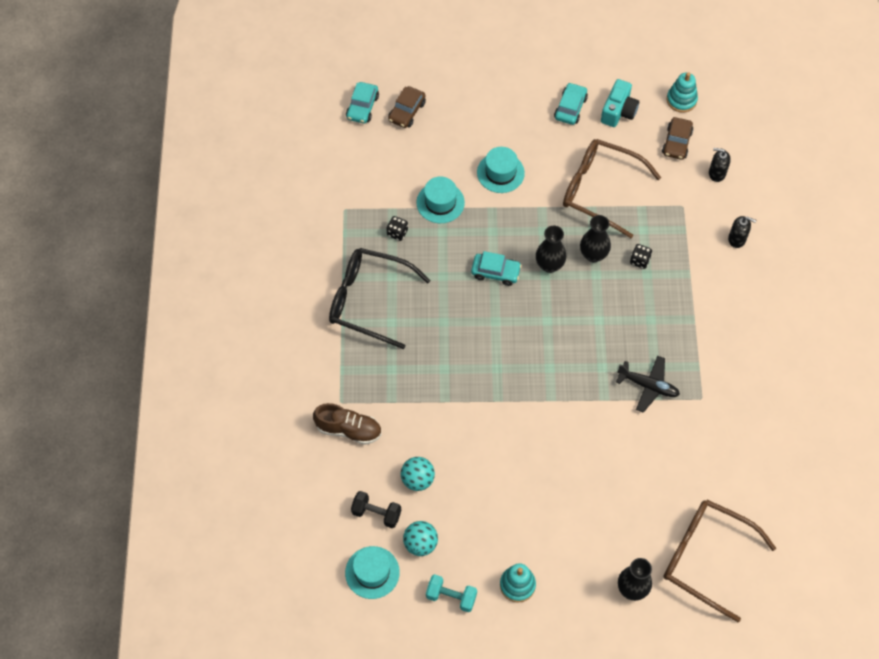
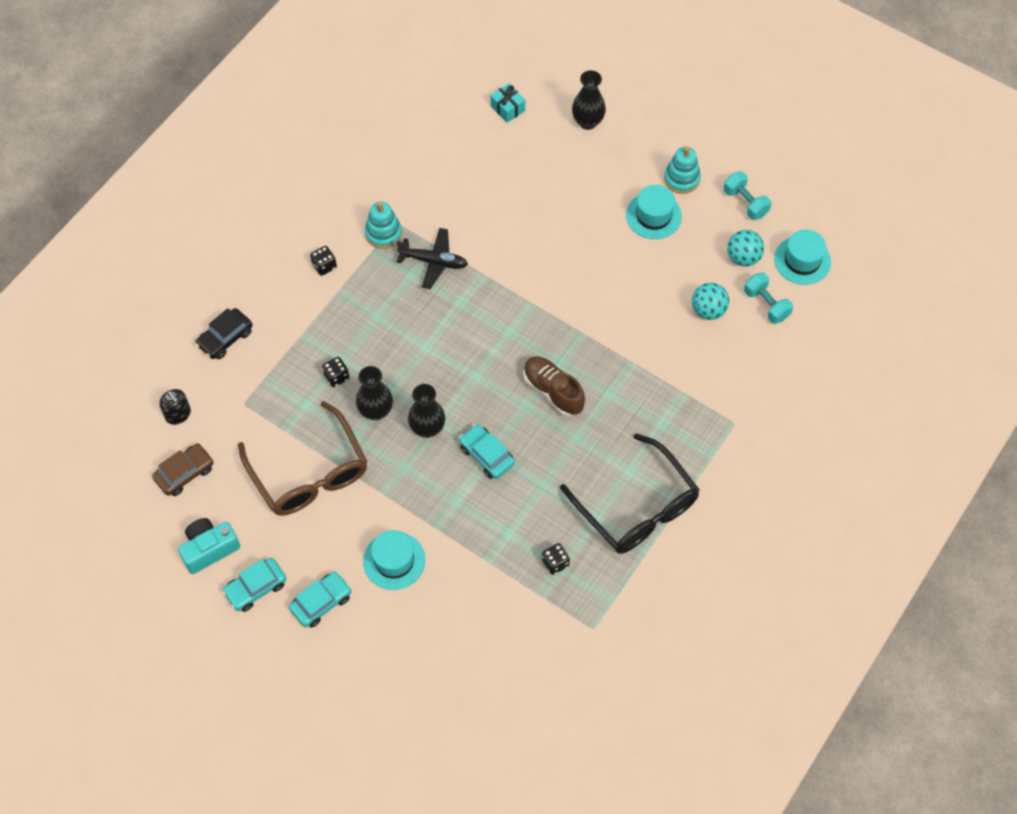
camera: 145 degrees left, 0 degrees up
brown shoe [313,403,382,445] -> brown shoe moved to [523,356,585,417]
turquoise car [346,82,379,123] -> turquoise car moved to [289,571,351,628]
black dumbbell [351,491,401,528] -> turquoise dumbbell [744,272,793,324]
brown car [388,86,426,128] -> none
turquoise hat [416,177,465,223] -> turquoise hat moved to [626,185,682,239]
black plane [616,356,680,413] -> black plane turned 135 degrees clockwise [396,228,468,289]
brown glasses [663,500,776,622] -> turquoise gift [490,83,525,123]
turquoise stacking toy [667,72,698,113] -> turquoise stacking toy moved to [365,202,402,249]
black soap dispenser [728,216,756,248] -> black car [195,308,252,359]
none -> black dice [310,246,337,276]

